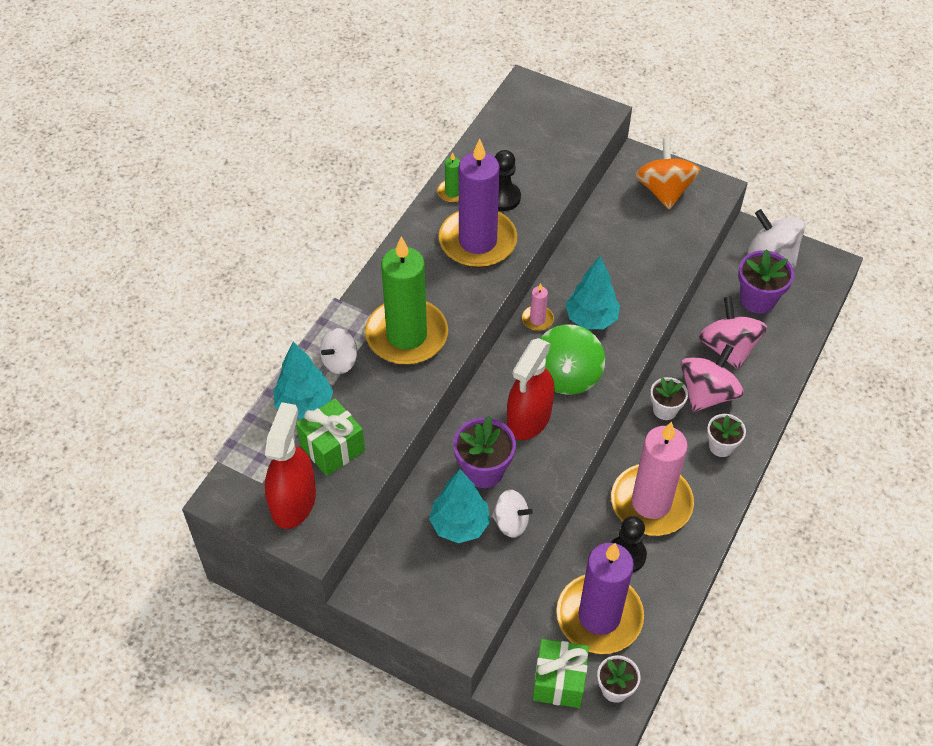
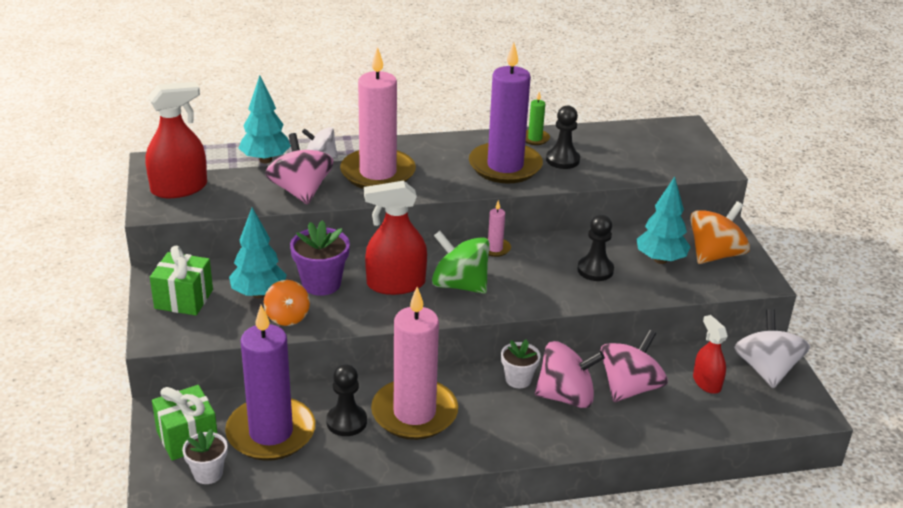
camera: 50 degrees right, 20 degrees down
green gift [296,398,365,476] -> green gift moved to [150,246,213,315]
green candle [365,236,448,365] -> pink candle [340,47,416,189]
white spinning top [492,490,533,538] -> orange spinning top [264,280,310,326]
green spinning top [540,324,605,395] -> green spinning top turned 60 degrees clockwise [432,231,490,294]
turquoise tree [565,256,620,329] -> turquoise tree moved to [637,177,690,264]
white flower pot [707,414,746,457] -> none
purple flower pot [738,249,794,314] -> red spray bottle [693,315,728,394]
none -> pink spinning top [265,133,334,205]
none -> black pawn [577,215,614,281]

